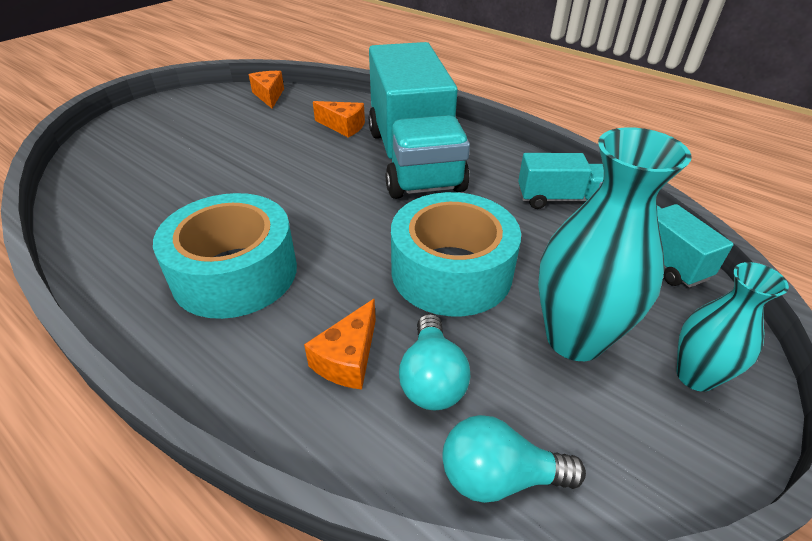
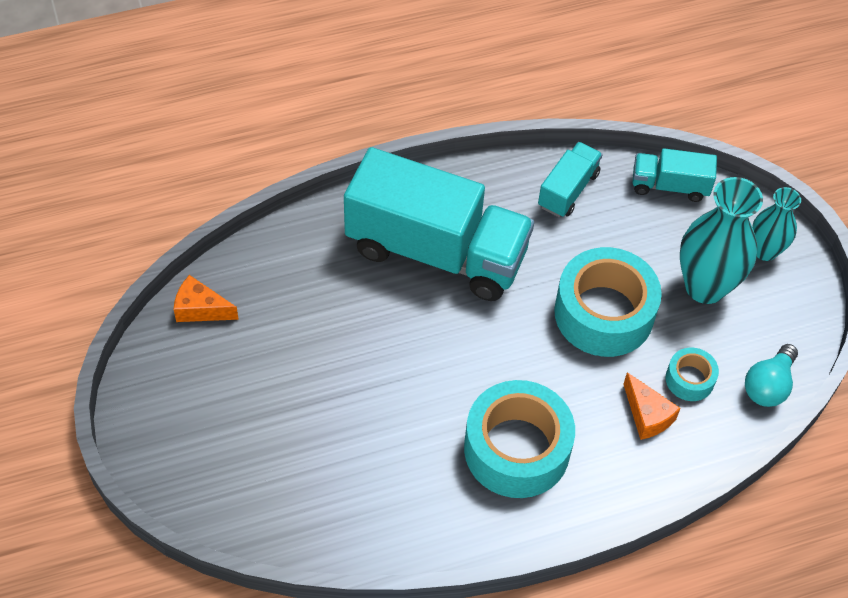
camera: 60 degrees left, 15 degrees up
orange cheese [313,101,365,138] -> none
turquoise light bulb [399,314,471,410] -> turquoise tape [665,348,719,401]

